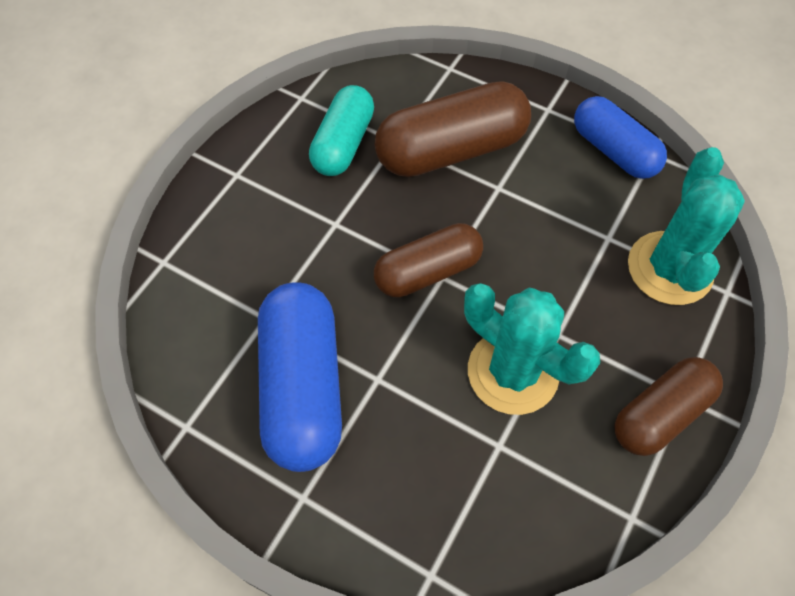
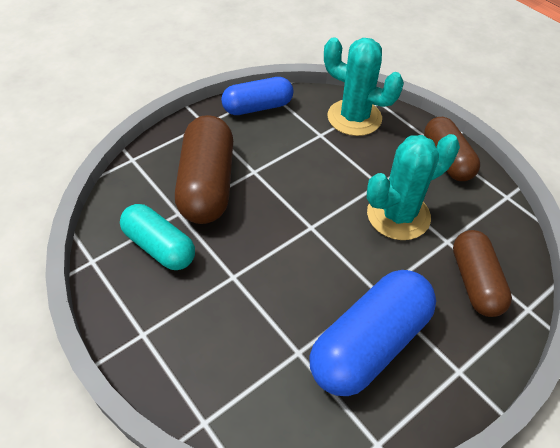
camera: 70 degrees left, 10 degrees down
blue capsule [258,282,342,472] -> blue capsule turned 60 degrees counterclockwise [310,270,436,396]
brown capsule [374,223,483,298] -> brown capsule moved to [453,230,512,317]

